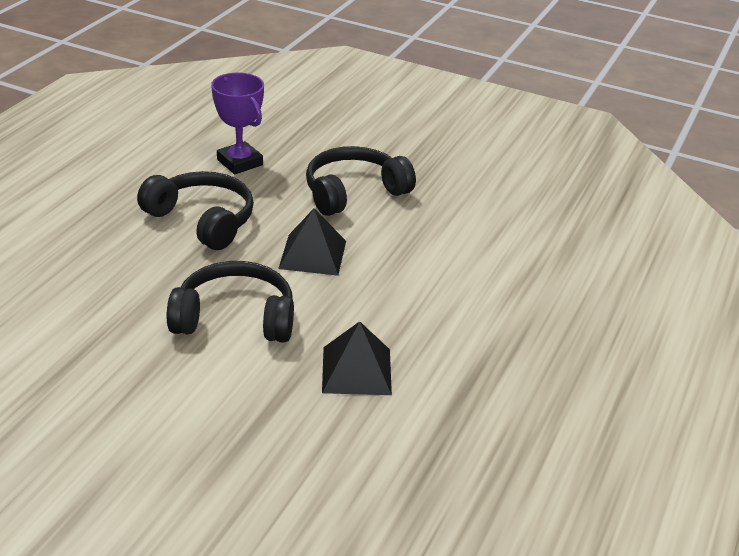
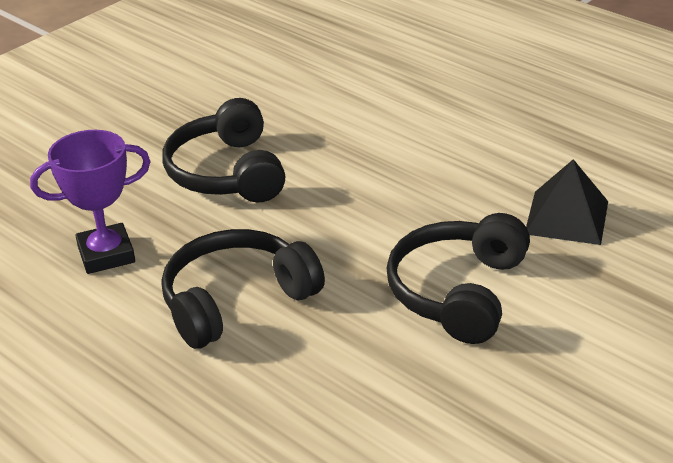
camera: 70 degrees left, 0 degrees up
black pyramid [278,208,346,276] -> none

